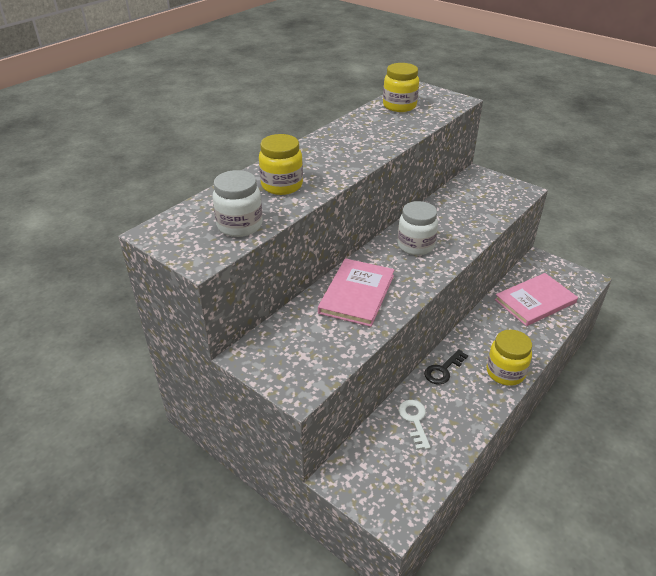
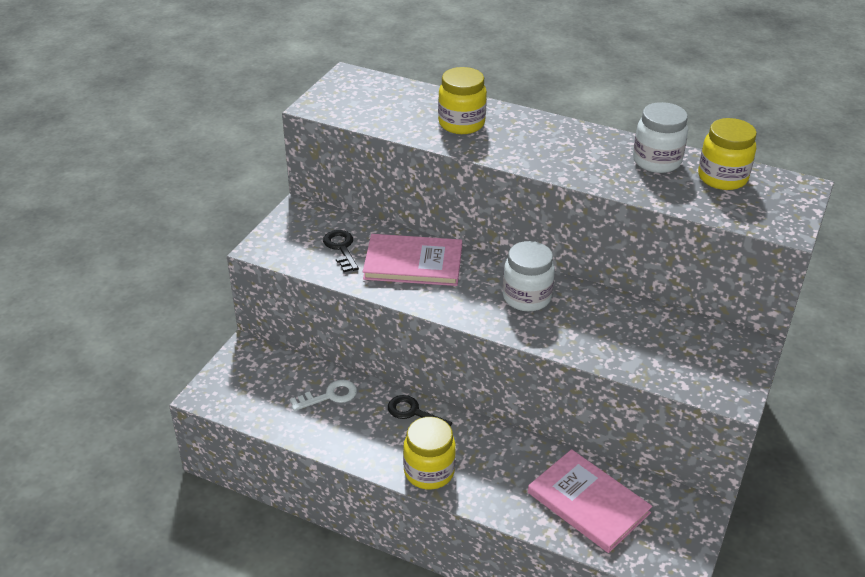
camera: 75 degrees right, 0 degrees up
white jar [213,170,263,237] -> white jar moved to [633,102,688,173]
none -> black key [323,230,359,272]

